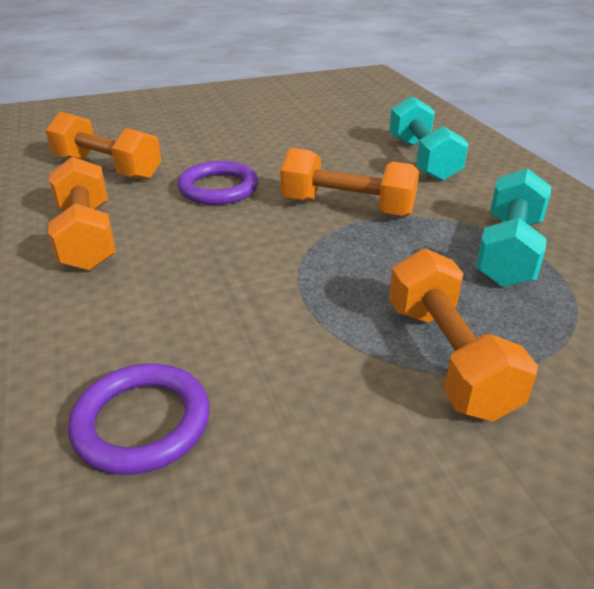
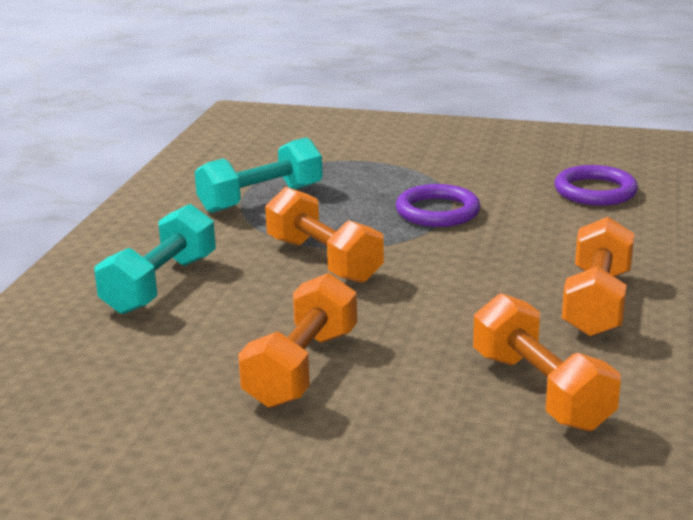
camera: 145 degrees left, 10 degrees down
purple ring [177,161,259,205] -> purple ring moved to [396,184,480,227]
orange dumbbell [389,248,538,422] -> orange dumbbell moved to [238,273,357,408]

